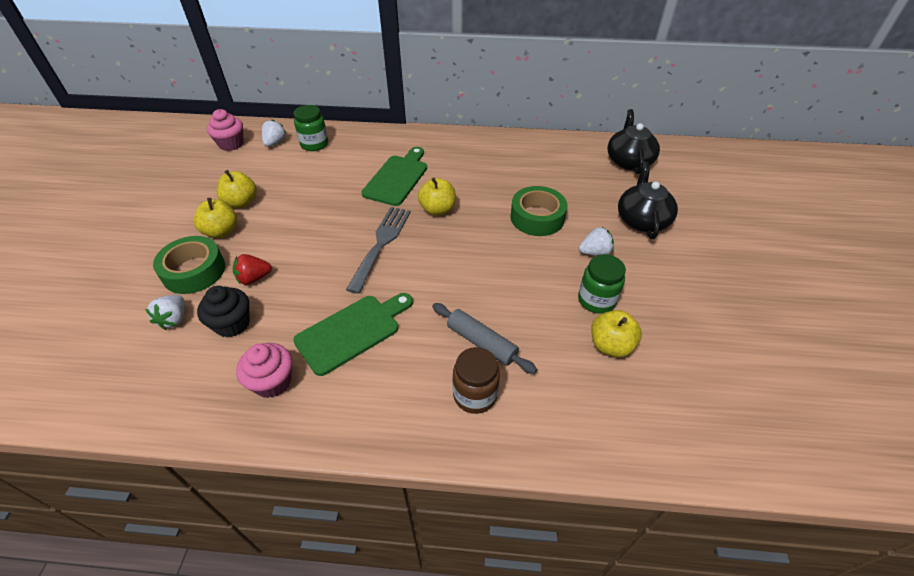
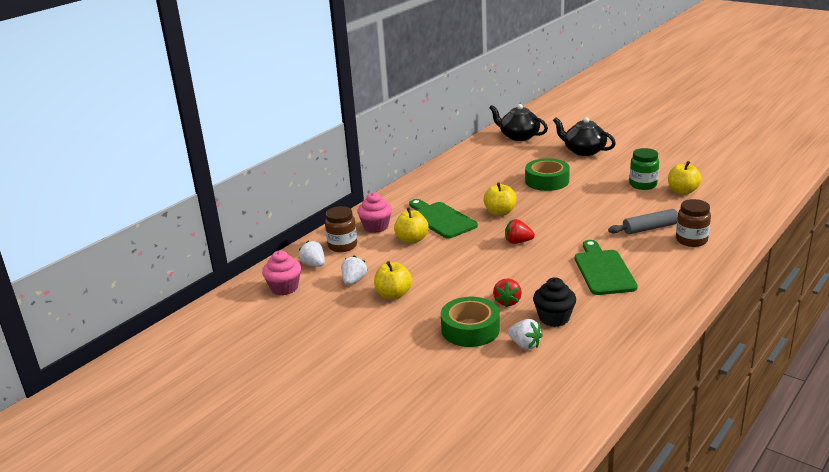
camera: 55 degrees left, 20 degrees down
yellow apple [194,198,237,238] -> yellow apple moved to [394,207,429,244]
pink cupcake [236,343,292,398] -> pink cupcake moved to [357,192,392,233]
green jar [294,105,328,151] -> brown jar [325,206,357,252]
grey fork [346,207,411,294] -> red strawberry [505,219,535,244]
white strawberry [579,227,614,256] -> white strawberry moved to [341,255,367,285]

